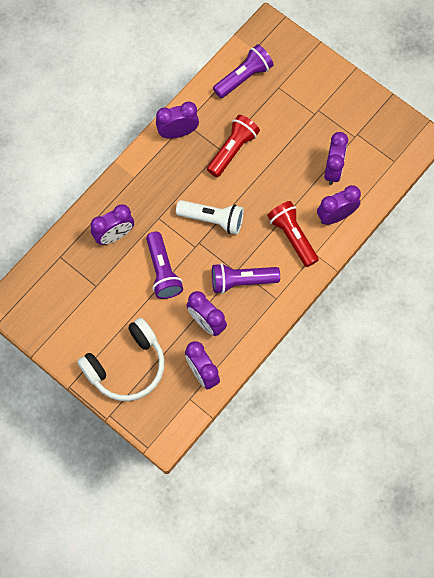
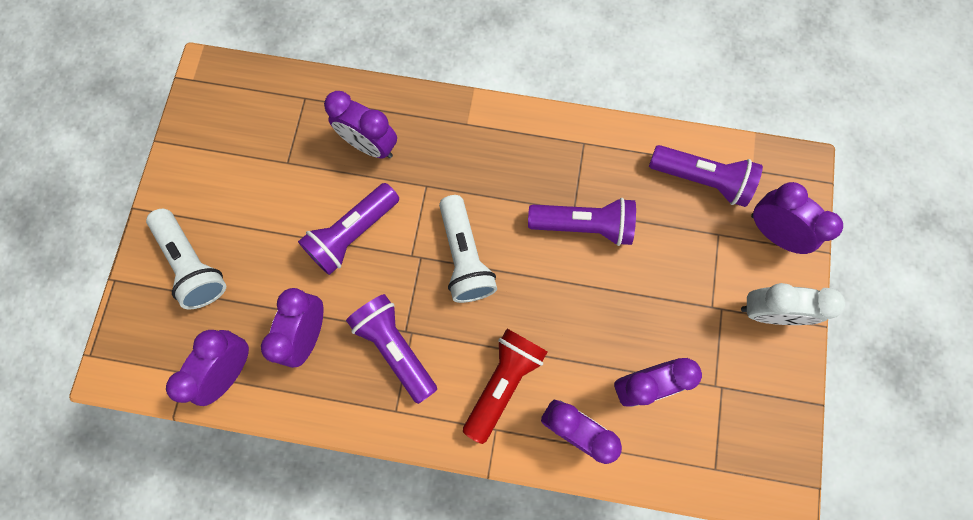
camera: 60 degrees right, 5 degrees up
white headphones [77,318,165,401] -> white flashlight [146,209,226,309]
purple clock [156,102,199,139] -> purple clock moved to [751,182,843,254]
red flashlight [207,115,260,177] -> purple flashlight [528,198,636,246]
none -> white clock [741,283,846,325]

